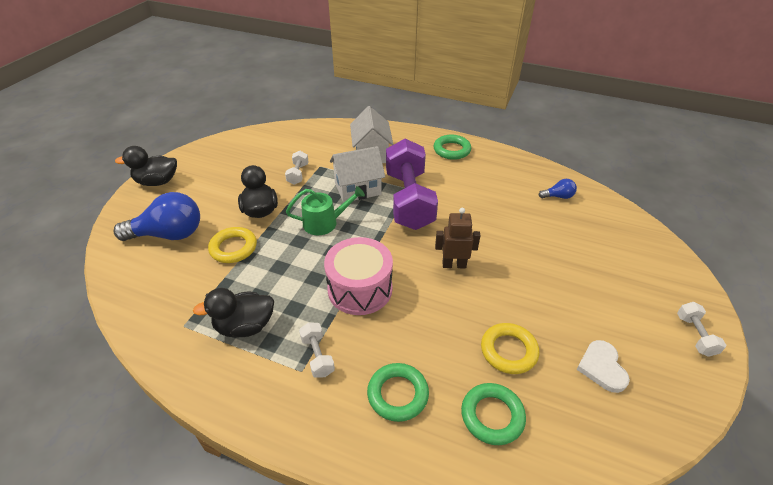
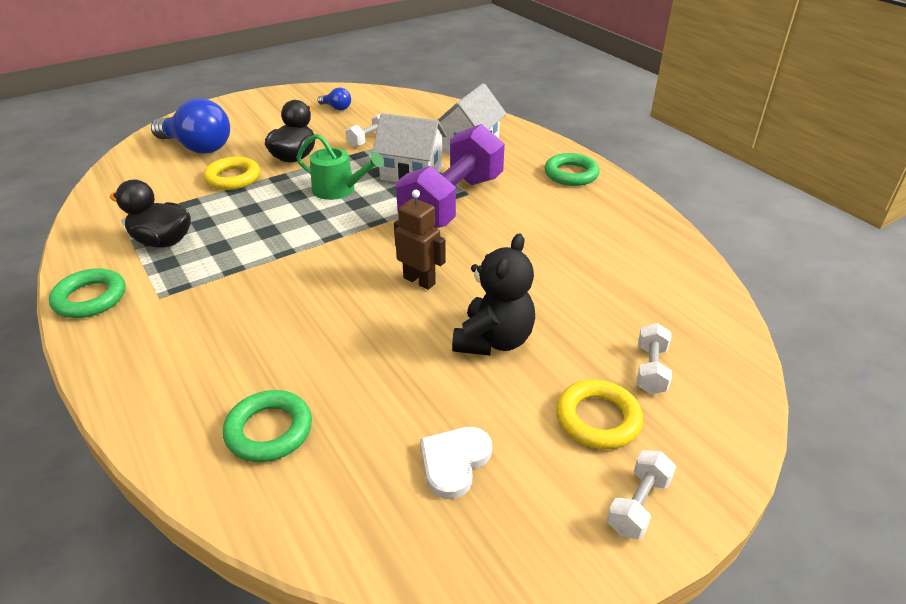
camera: 35 degrees right, 5 degrees down
black duck [115,146,177,186] -> none
white dumbbell [299,322,335,378] -> white dumbbell moved to [636,323,672,394]
pink drum [324,237,393,315] -> none
green ring [367,363,429,422] -> green ring moved to [49,268,125,318]
yellow ring [481,323,539,374] -> yellow ring moved to [556,380,643,450]
blue light bulb [539,179,577,199] -> blue light bulb moved to [317,88,351,110]
none -> black teddy bear [452,233,535,356]

